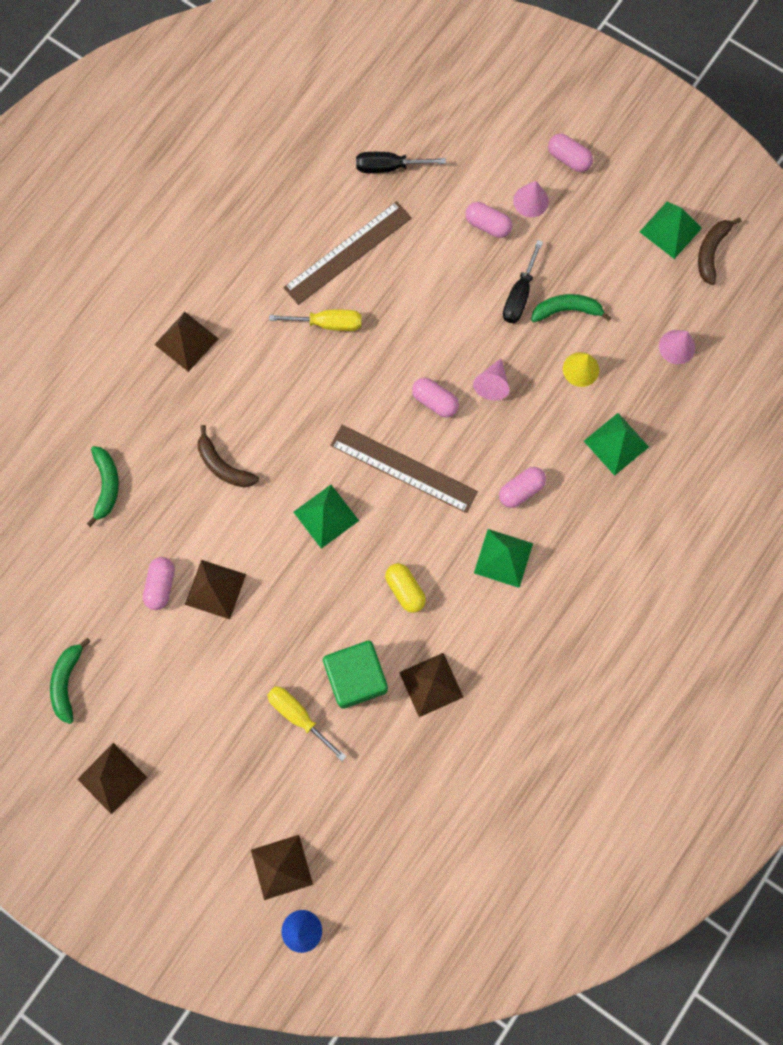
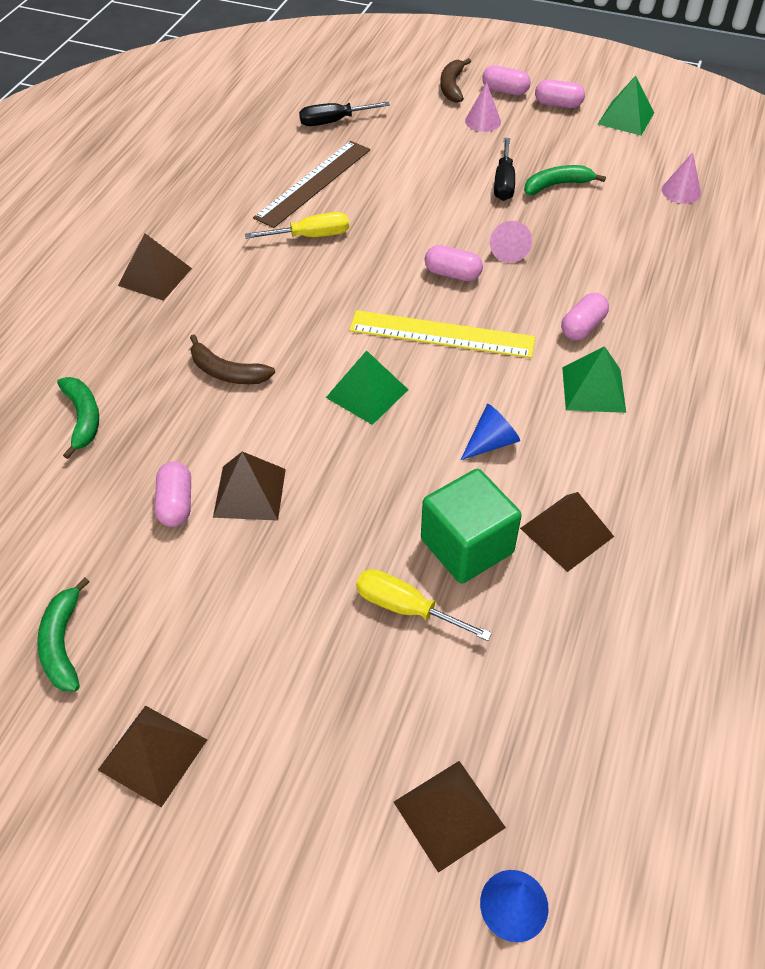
camera: 15 degrees left, 25 degrees down
brown ruler [330,425,478,513] -> yellow ruler [349,310,535,358]
yellow capsule [385,563,426,613] -> blue cone [461,404,520,460]
pink capsule [465,202,512,238] -> pink capsule moved to [535,79,585,108]
yellow cone [563,352,599,387] -> none
green pyramid [584,413,649,476] -> none
brown banana [698,217,741,285] -> brown banana moved to [440,58,471,103]

